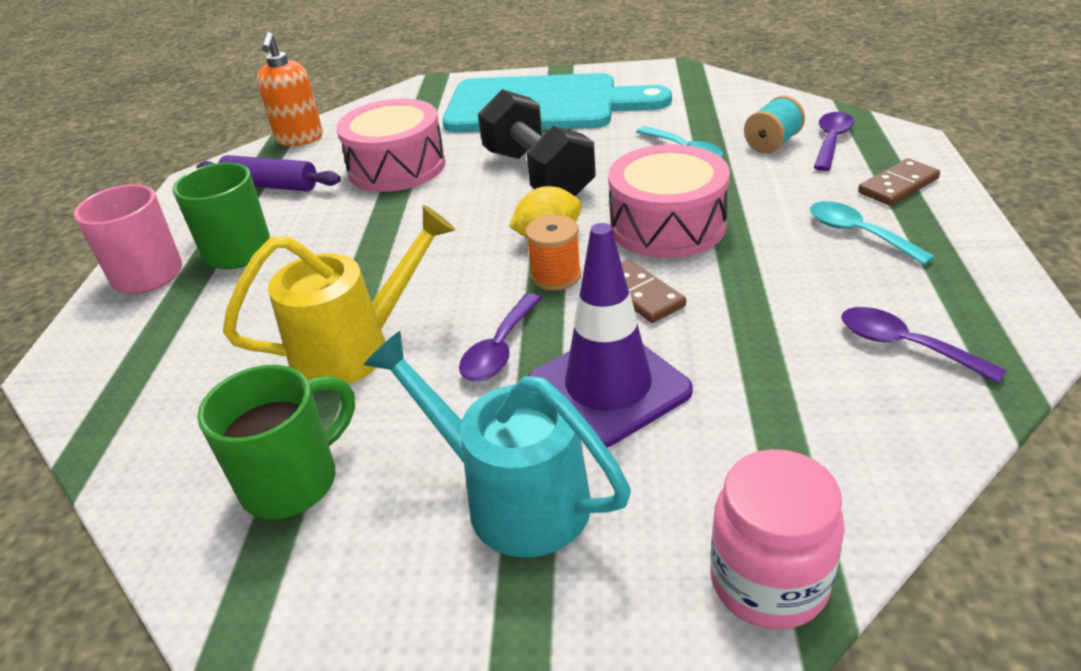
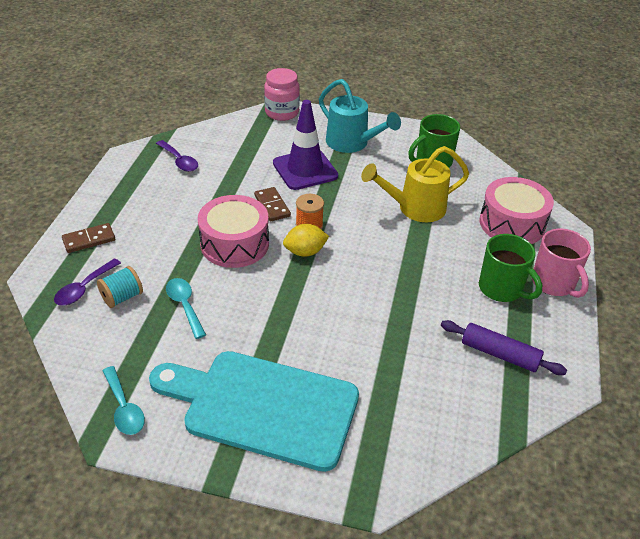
camera: 175 degrees left, 5 degrees up
orange soap dispenser [257,32,323,146] -> none
pink drum [336,99,446,192] -> pink drum moved to [480,177,554,244]
purple spoon [459,293,541,381] -> none
black dumbbell [478,89,596,196] -> none
turquoise spoon [810,201,935,265] -> turquoise spoon moved to [102,366,145,435]

